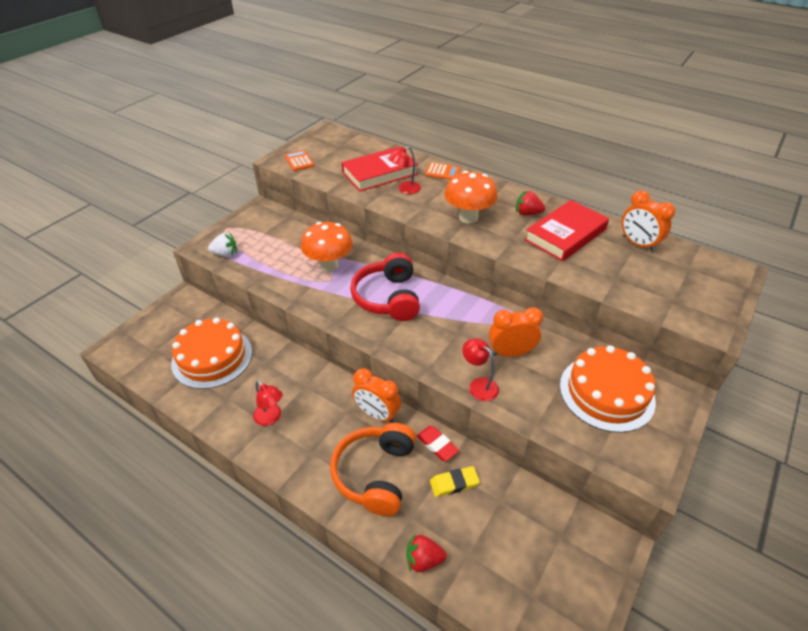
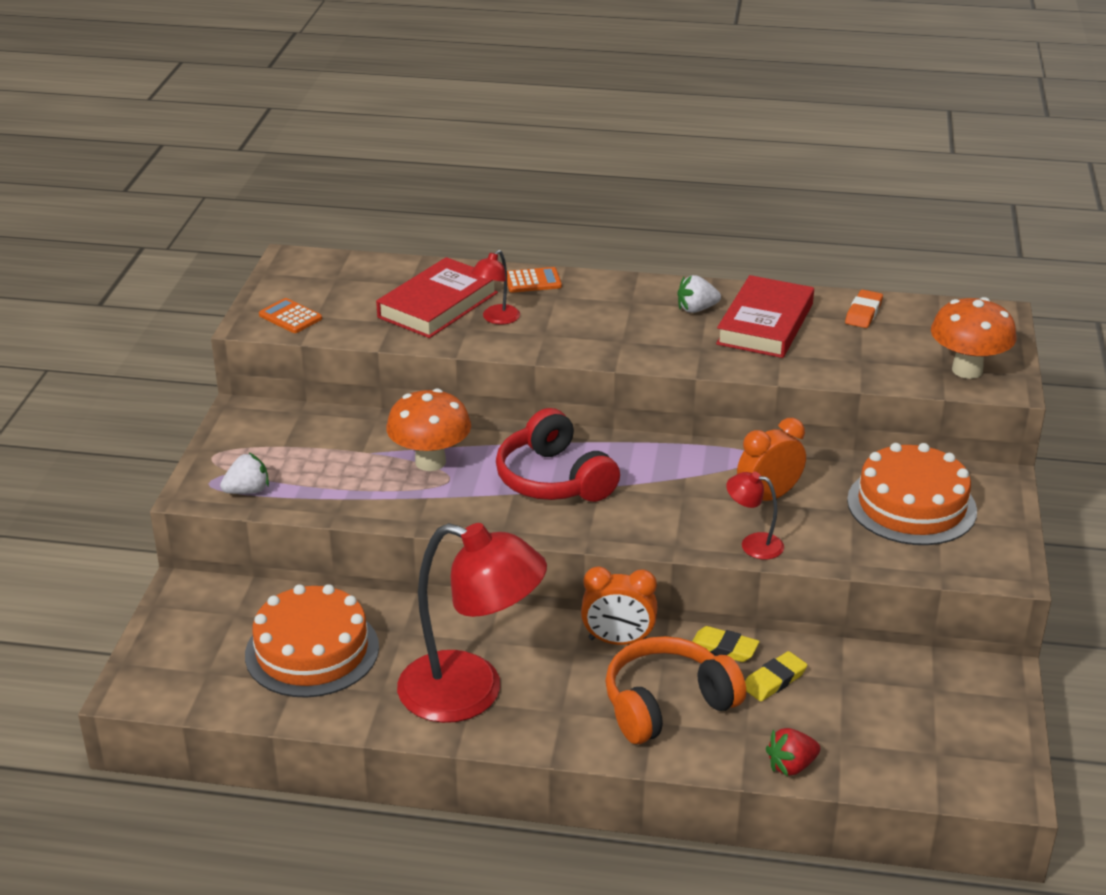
camera: 25 degrees left, 10 degrees down
red lamp [253,381,283,426] -> red lamp [397,523,547,723], size x2.35
orange headphones [330,423,416,516] -> orange headphones turned 75 degrees clockwise [605,636,746,744]
red eraser [417,426,459,461] -> yellow eraser [692,626,760,662]
orange mushroom [444,171,498,224] -> orange mushroom moved to [931,297,1017,379]
red strawberry [516,191,545,215] -> white strawberry [677,275,721,313]
orange clock [622,190,675,252] -> orange eraser [845,290,883,328]

